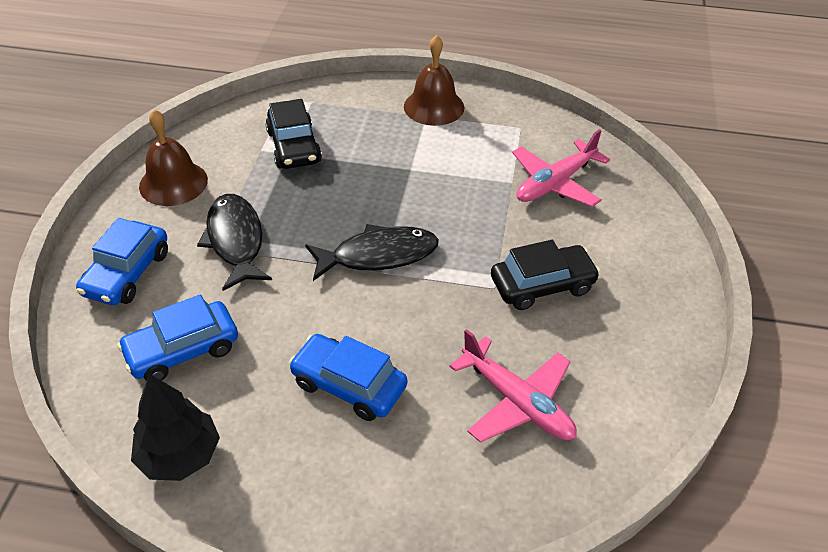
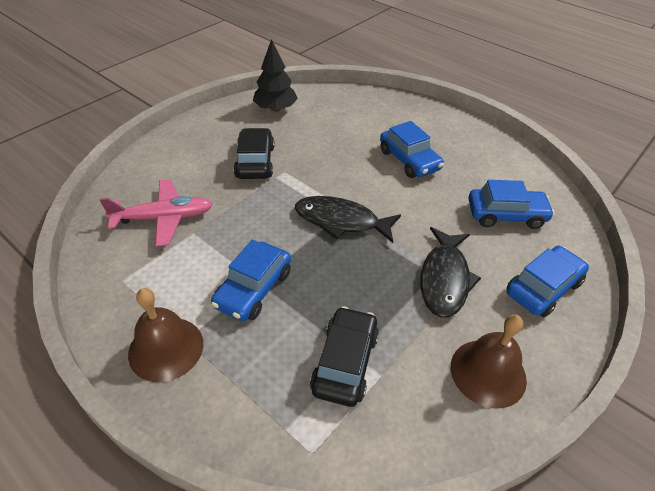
camera: 150 degrees left, 0 degrees up
black tree [131,374,220,481] -> black tree moved to [253,39,298,112]
pink plane [449,329,577,443] -> none
black car [491,240,600,310] -> black car turned 75 degrees clockwise [233,128,275,179]
none -> blue car [211,240,291,321]

